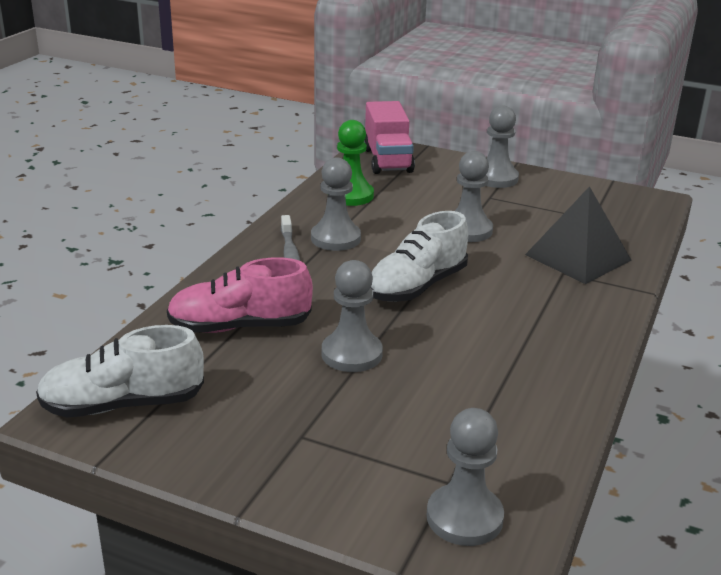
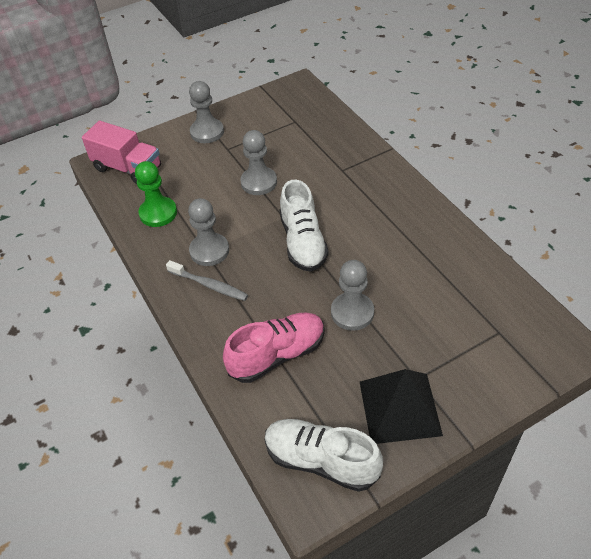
camera: 50 degrees left, 20 degrees up
white shoe [36,325,204,418] -> white shoe turned 90 degrees clockwise [265,419,383,492]
pink shoe [167,257,313,333] -> pink shoe turned 150 degrees counterclockwise [223,313,325,383]
grey pawn [427,408,504,546] -> none
black pyramid [525,186,632,284] -> black pyramid moved to [360,369,443,444]

